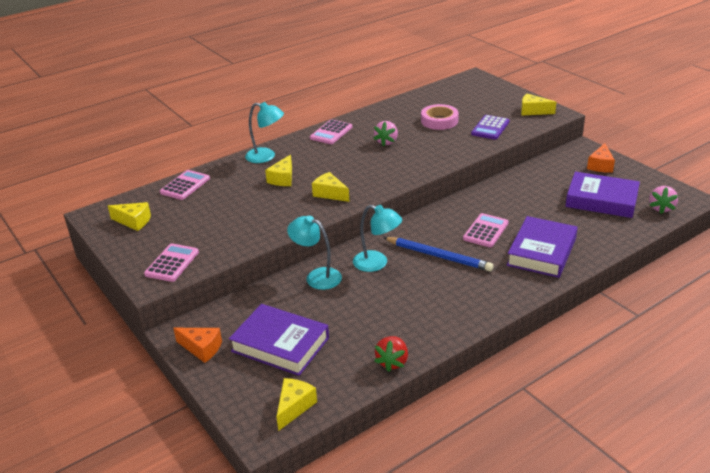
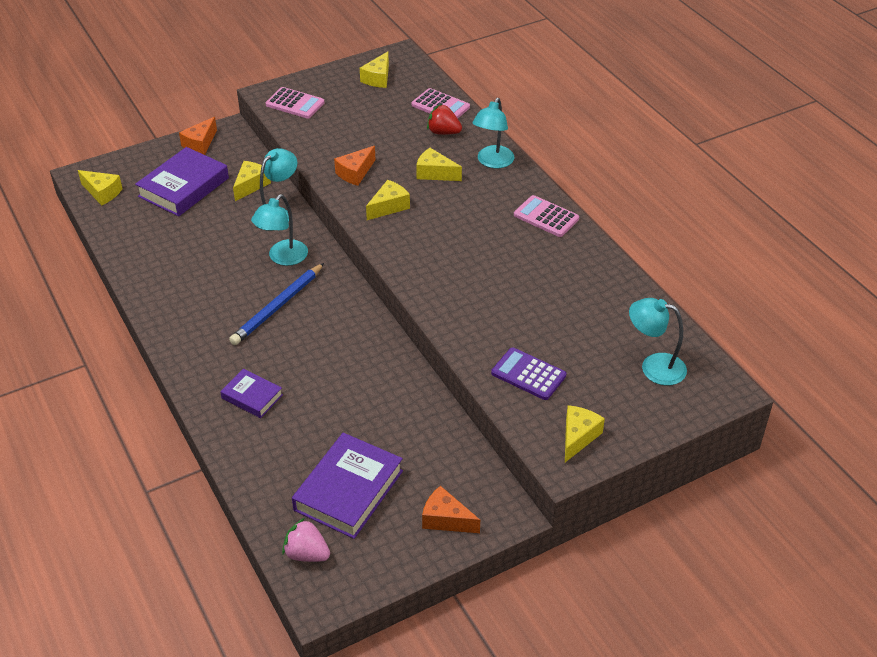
camera: 95 degrees right, 10 degrees up
pink strawberry [374,121,398,147] -> none
red strawberry [374,336,408,372] -> red strawberry moved to [427,104,462,135]
pink tape [421,104,459,130] -> none
pink calculator [463,213,509,247] -> none
purple book [507,216,577,278] -> purple book [220,369,283,418], size x0.56
none -> yellow cheese [233,161,271,201]
none -> orange cheese [334,146,376,186]
none -> turquoise lamp [629,298,687,386]

